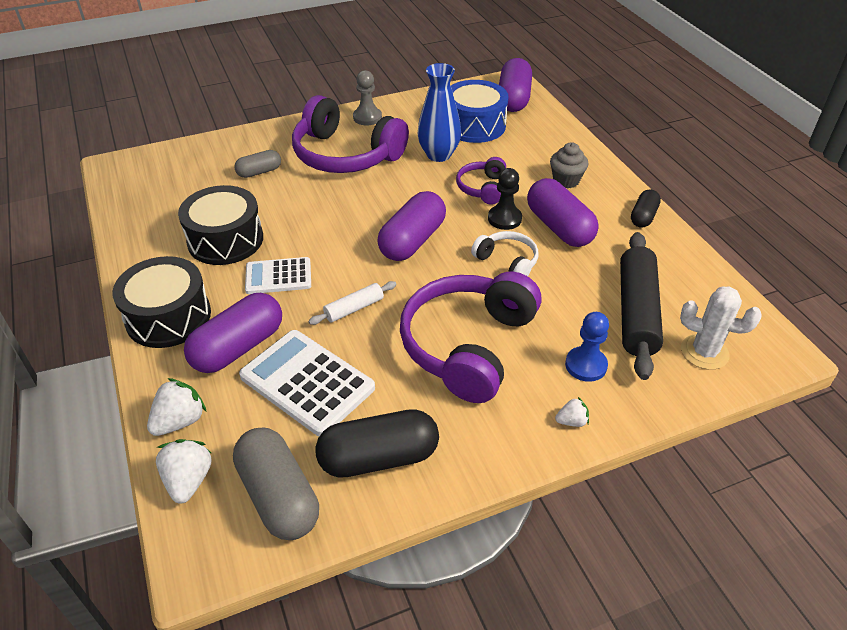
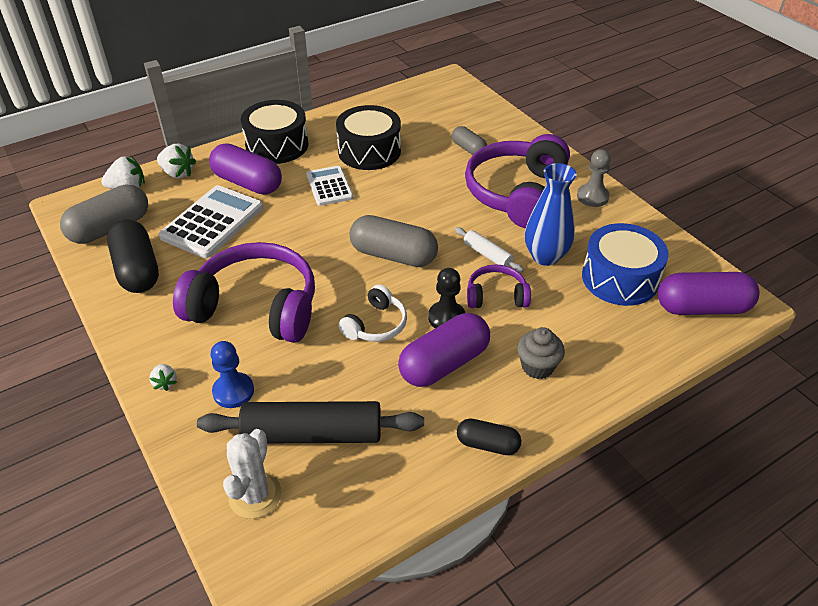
camera: 80 degrees right, 0 degrees up
white rolling pin [309,281,397,325] -> white rolling pin moved to [455,227,524,272]
purple capsule [377,191,446,261] -> grey capsule [350,215,438,267]

